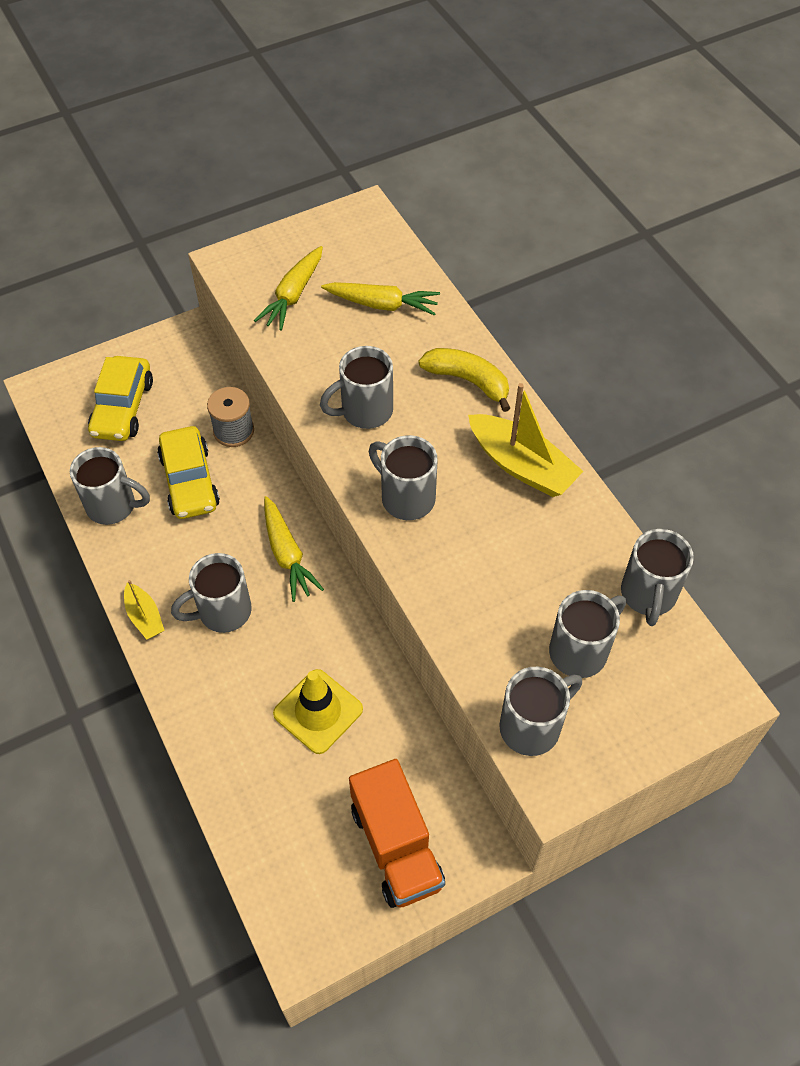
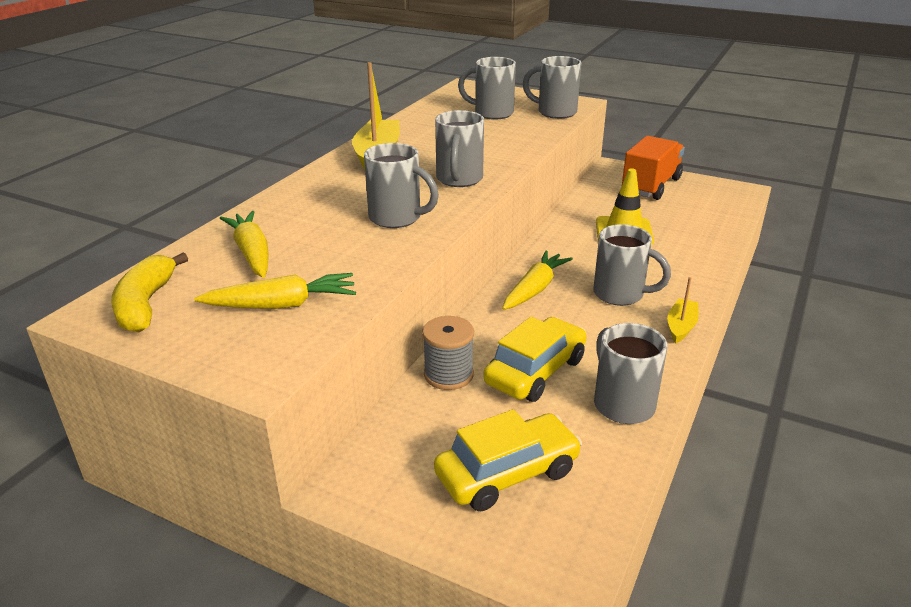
camera: 125 degrees left, 25 degrees down
yellow banana [419,348,510,412] -> yellow banana moved to [111,252,188,333]
grey mug [621,529,694,626] -> none

